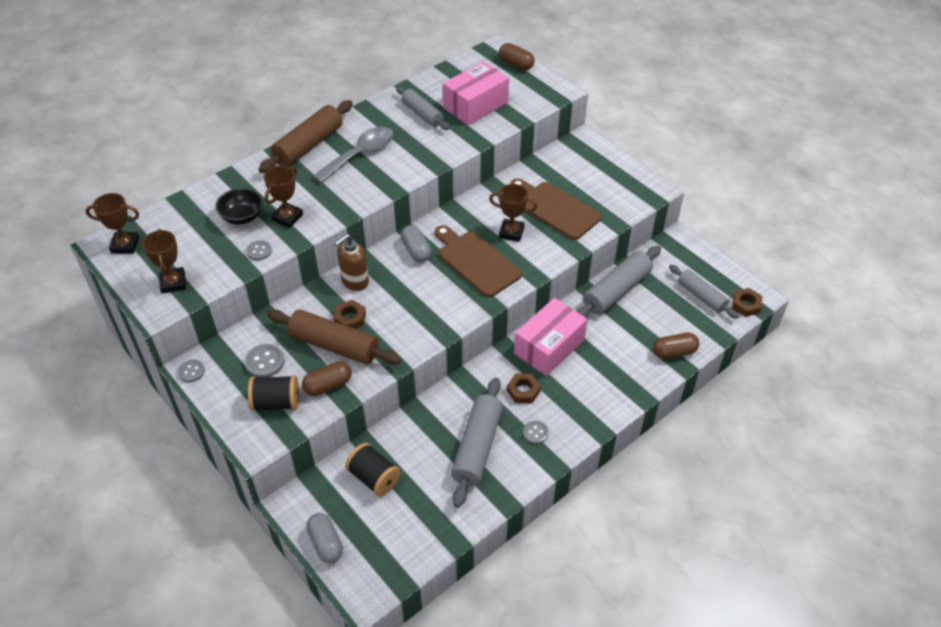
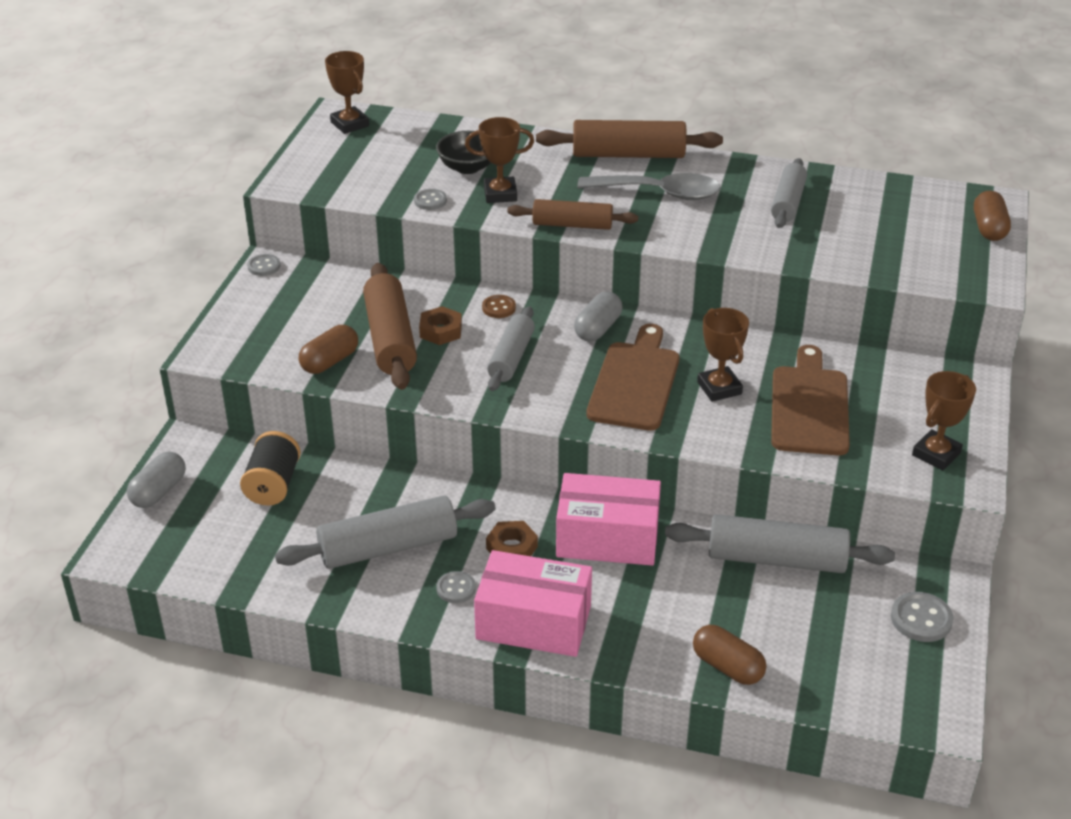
camera: 55 degrees right, 10 degrees down
brown trophy [142,229,186,294] -> brown trophy moved to [912,371,976,470]
grey button [245,344,285,378] -> grey button moved to [891,592,954,642]
black spool [248,375,299,411] -> none
brown capsule [302,361,352,396] -> brown capsule turned 75 degrees counterclockwise [299,325,358,374]
brown soap dispenser [334,234,369,291] -> brown button [482,295,516,318]
pink box [443,61,509,125] -> pink box moved to [474,550,592,657]
grey rolling pin [669,265,739,319] -> grey rolling pin moved to [487,306,535,391]
brown nut [732,288,762,317] -> none
none -> brown rolling pin [507,199,638,230]

